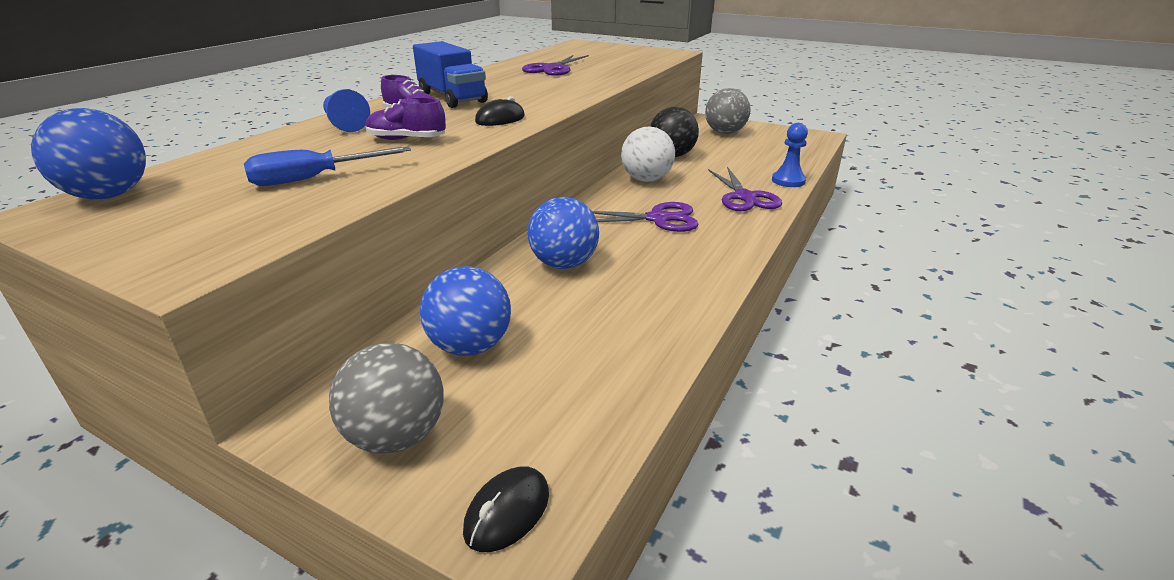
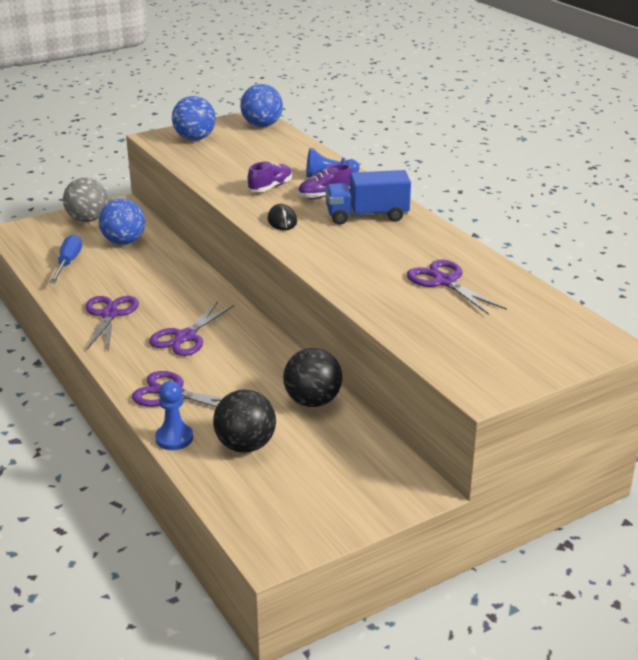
camera: 120 degrees right, 0 degrees up
blue screwdriver [244,147,411,186] -> blue screwdriver moved to [49,234,82,283]
black mouse [463,466,549,552] -> none
blue ball [527,197,599,269] -> blue ball moved to [172,96,216,141]
white ball [621,126,675,182] -> none
grey ball [705,88,750,134] -> none
none -> purple scissors [85,296,139,351]
none -> black ball [213,390,276,453]

